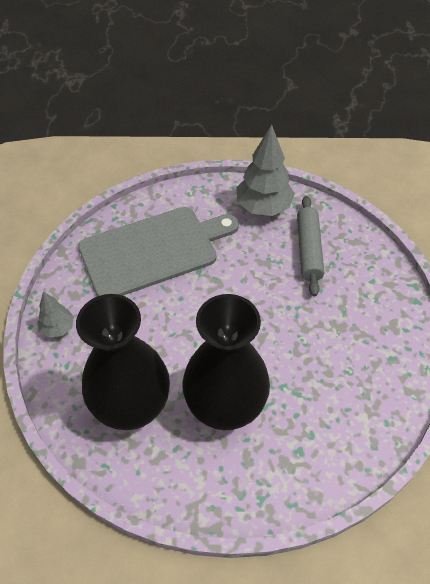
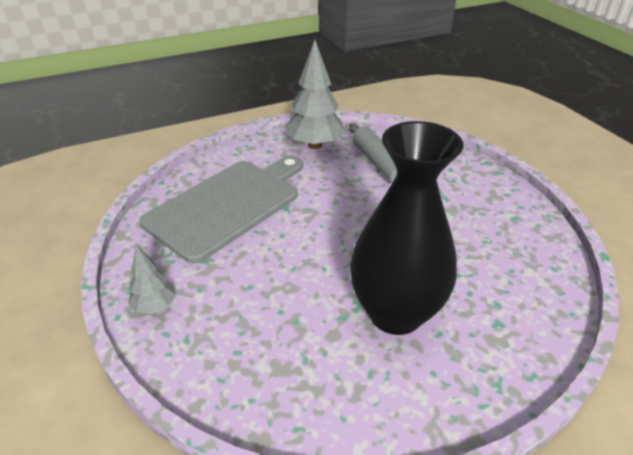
camera: 25 degrees left, 15 degrees down
black vase [76,294,170,430] -> none

